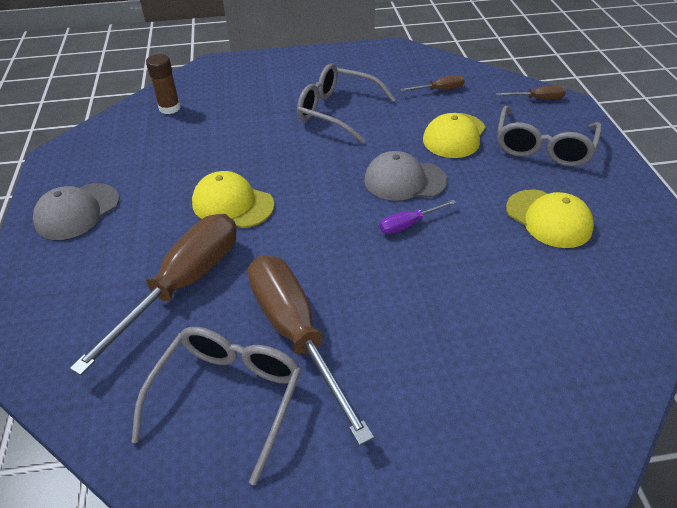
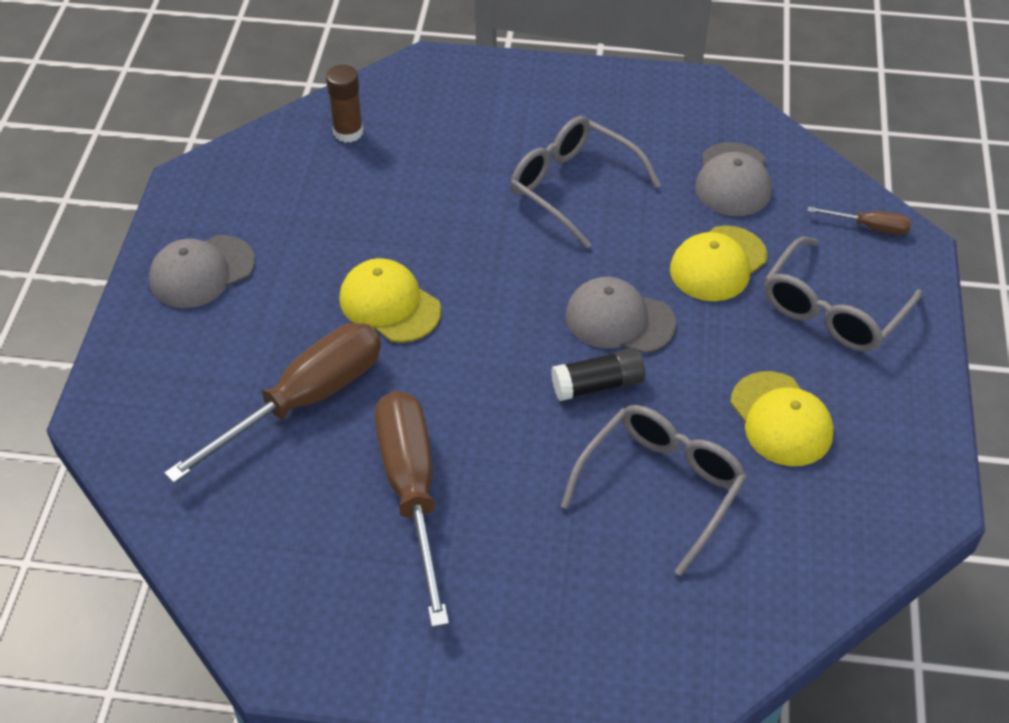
camera: 15 degrees right, 5 degrees up
grey glasses [131,327,301,485] -> grey glasses moved to [561,405,747,576]
purple screwdriver [380,200,457,234] -> black glue stick [551,348,645,401]
brown screwdriver [400,75,465,92] -> grey cap [695,142,772,216]

